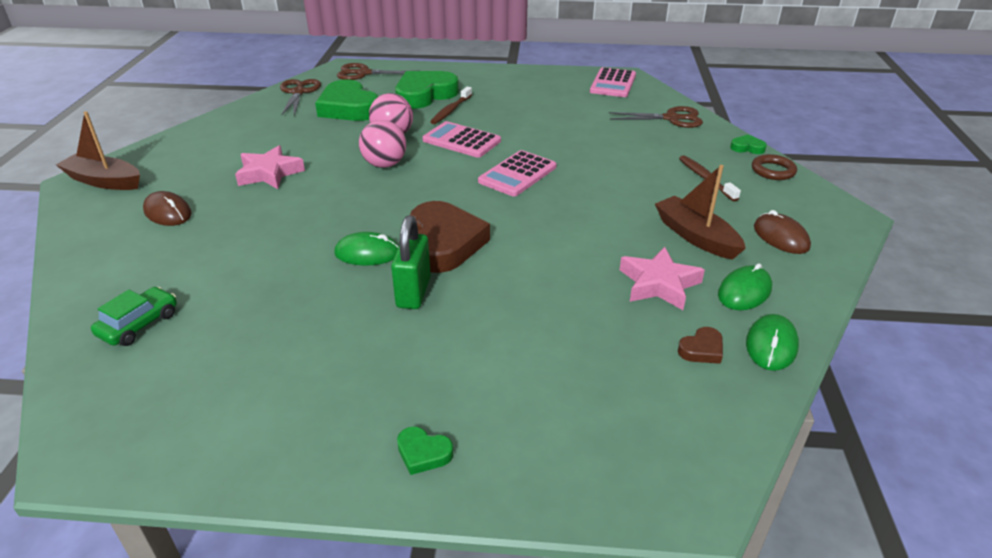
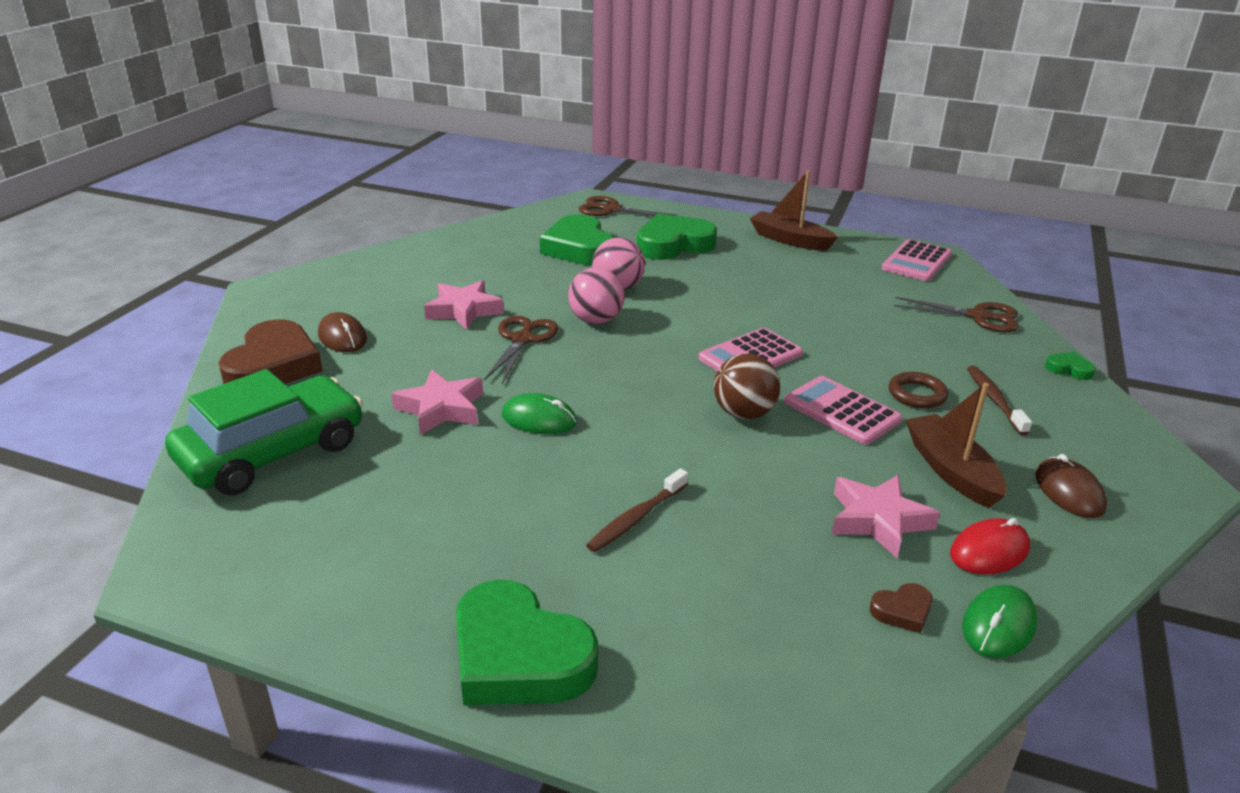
camera: 15 degrees right, 5 degrees down
brown boat [56,111,140,190] -> brown boat moved to [750,170,838,251]
green car [91,287,177,346] -> green car [165,369,363,495], size x2.06
brown scissors [280,79,321,116] -> brown scissors moved to [484,316,558,384]
green padlock [391,215,431,309] -> none
green heart [397,426,453,475] -> green heart [456,580,598,706], size x2.33
brown heart [410,201,490,273] -> brown heart moved to [218,319,323,384]
pink calculator [422,121,501,158] -> pink calculator moved to [784,376,902,445]
brown toothbrush [430,87,472,124] -> brown toothbrush moved to [586,468,688,552]
green mouse [718,263,772,310] -> red mouse [950,518,1030,575]
brown ring [752,154,797,180] -> brown ring moved to [889,372,948,408]
none -> pink star [391,370,483,435]
none -> brown ball [714,353,780,420]

